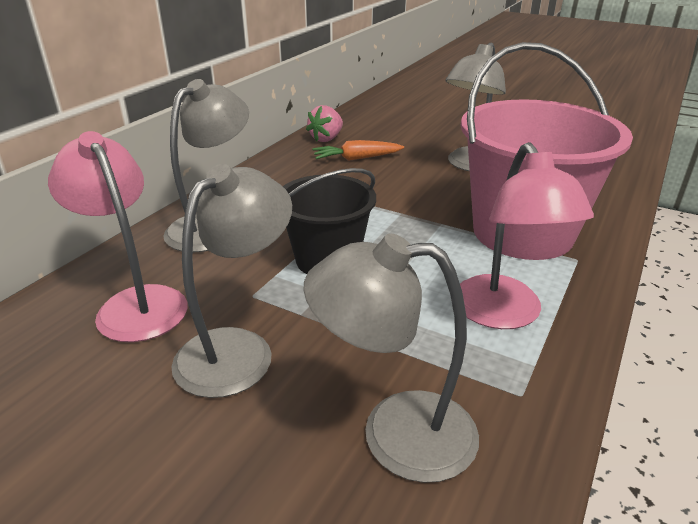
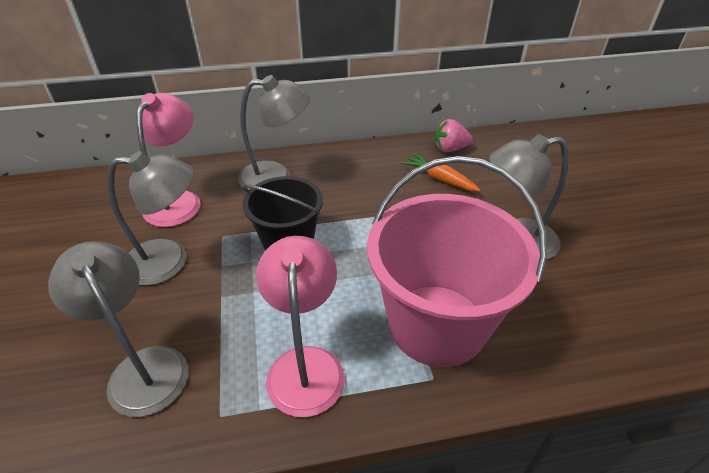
camera: 50 degrees right, 10 degrees up
pink lamp [460,142,594,329] -> pink lamp turned 135 degrees clockwise [256,236,345,417]

